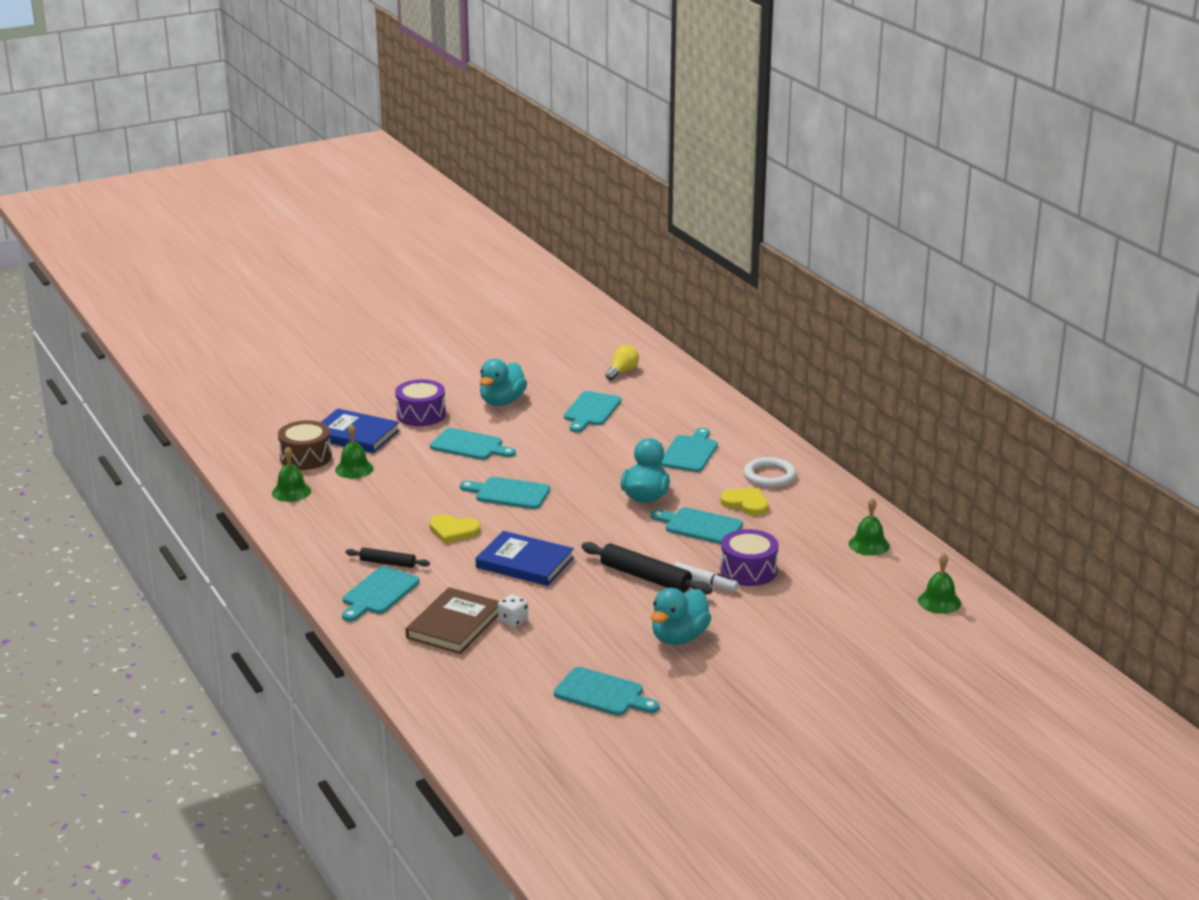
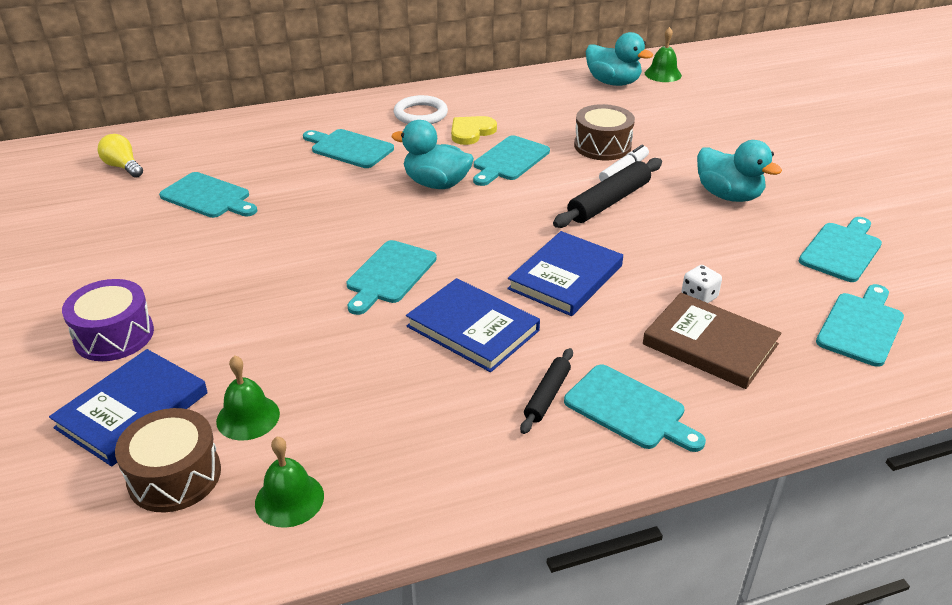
camera: 80 degrees left, 10 degrees up
yellow heart [429,514,480,544] -> blue book [406,278,540,372]
turquoise cutting board [430,428,516,460] -> turquoise cutting board moved to [816,284,904,367]
turquoise duck [480,359,527,406] -> turquoise duck moved to [586,32,653,86]
purple drum [720,529,779,586] -> brown drum [574,104,635,160]
green bell [849,498,890,556] -> none

